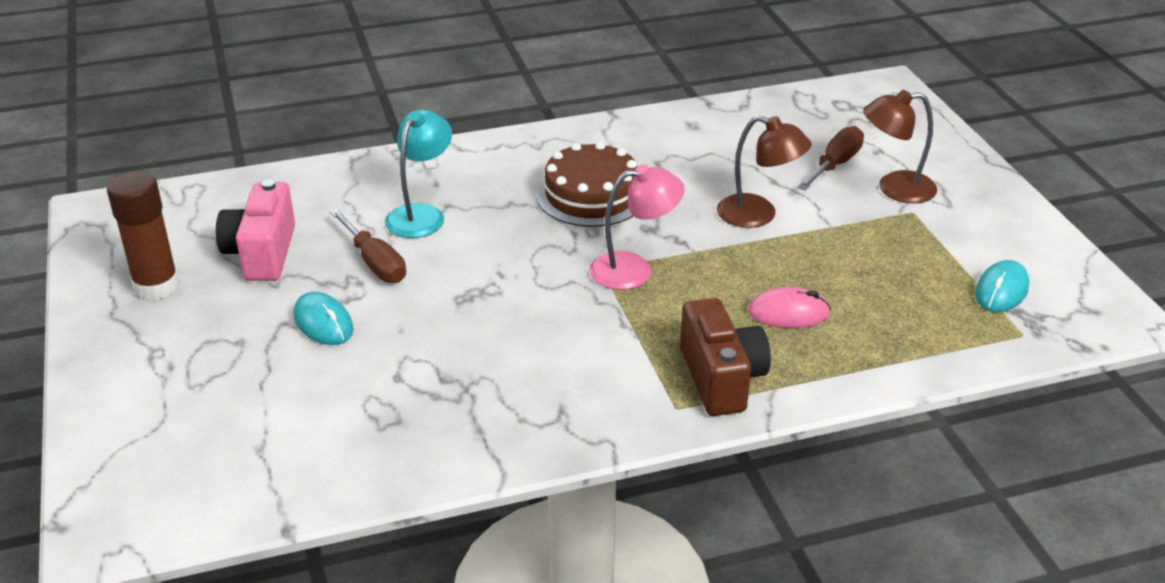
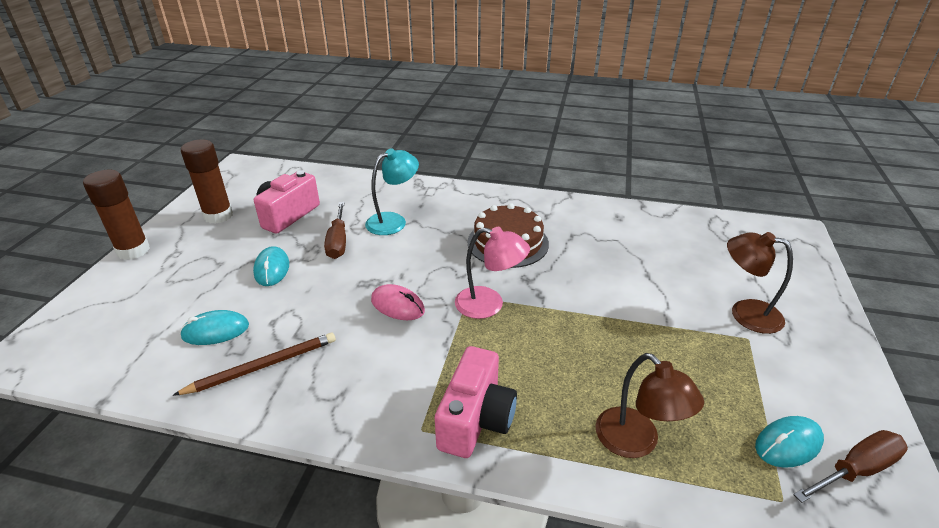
camera: 30 degrees right, 0 degrees up
brown camera [680,298,771,416] -> pink camera [435,346,517,458]
brown lamp [717,116,811,228] -> brown lamp moved to [595,353,704,458]
pink mouse [748,287,831,328] -> pink mouse moved to [371,284,425,320]
brown screwdriver [798,126,864,190] -> brown screwdriver moved to [793,430,908,503]
none -> brown glue stick [83,170,150,260]
none -> brown pencil [172,332,336,396]
none -> turquoise mouse [180,310,249,345]

